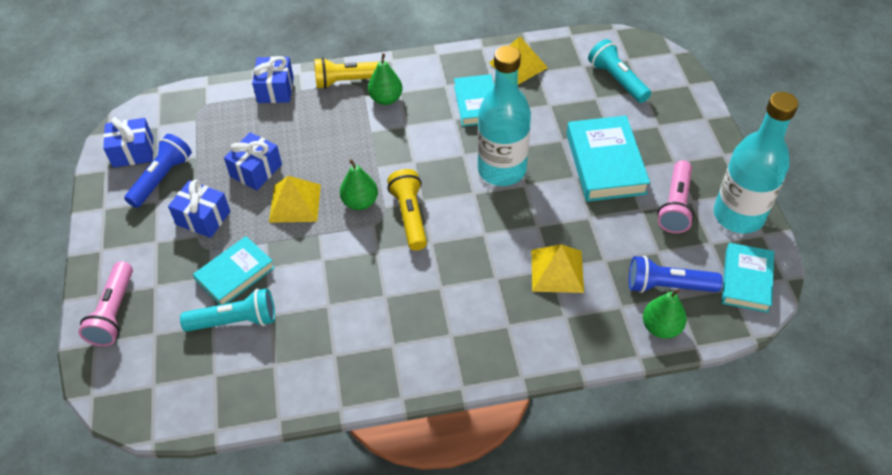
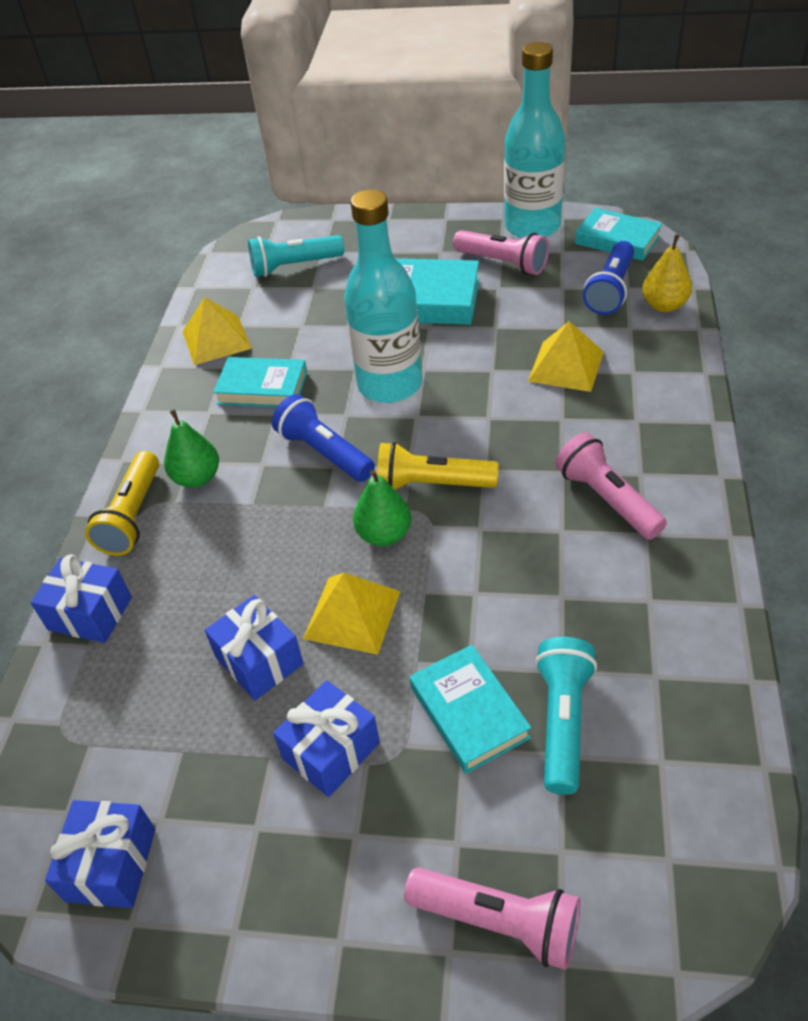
camera: 70 degrees left, 5 degrees down
blue flashlight [124,134,192,208] -> blue flashlight moved to [272,394,375,482]
green pear [643,289,687,339] -> yellow pear [642,234,692,312]
none -> pink flashlight [555,433,667,540]

